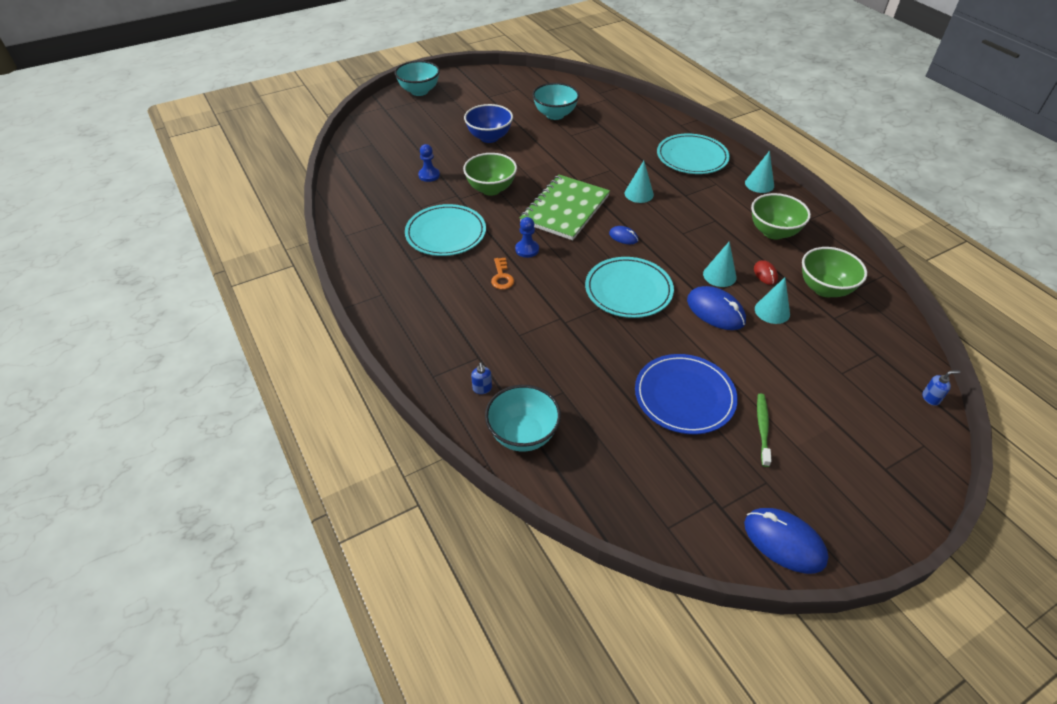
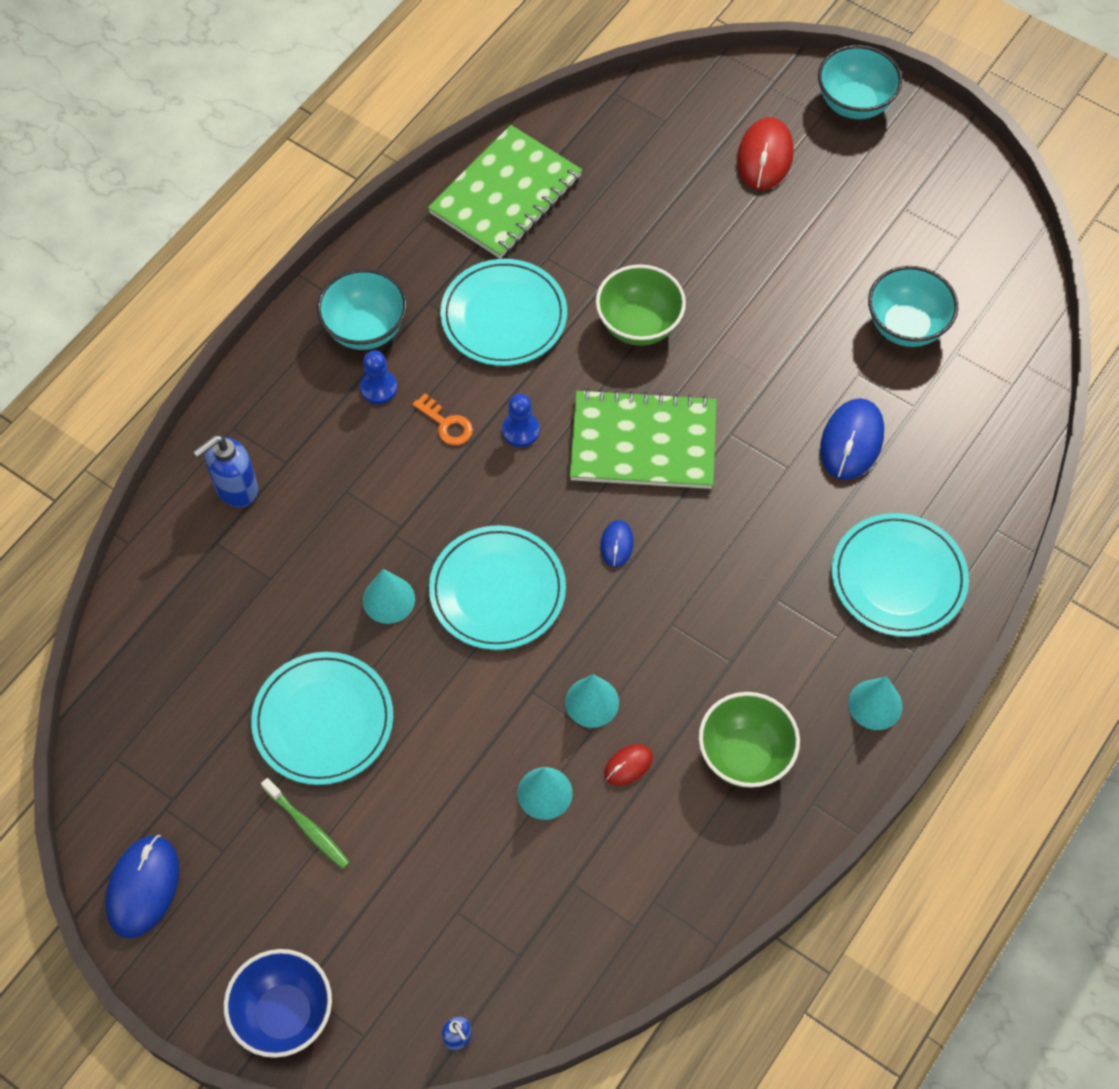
camera: 65 degrees right, 15 degrees up
blue pawn [418,144,440,182] -> blue pawn moved to [360,351,397,404]
blue bowl [464,104,513,143] -> blue bowl moved to [224,949,332,1058]
blue soap dispenser [471,363,492,394] -> blue soap dispenser [193,435,258,507], size x1.94
turquoise bowl [485,385,561,452] -> turquoise bowl moved to [317,269,407,350]
orange key [491,257,514,290] -> orange key turned 105 degrees counterclockwise [413,393,473,445]
turquoise cone [625,161,654,203] -> turquoise cone moved to [363,569,415,624]
blue plate [635,354,738,434] -> turquoise plate [251,652,393,785]
blue mouse [687,286,746,330] -> blue mouse moved to [820,398,884,480]
green toothbrush [757,394,772,467] -> green toothbrush turned 60 degrees clockwise [261,778,350,869]
green bowl [802,247,867,297] -> none
none -> green notebook [428,125,582,259]
none -> red mouse [737,117,794,190]

